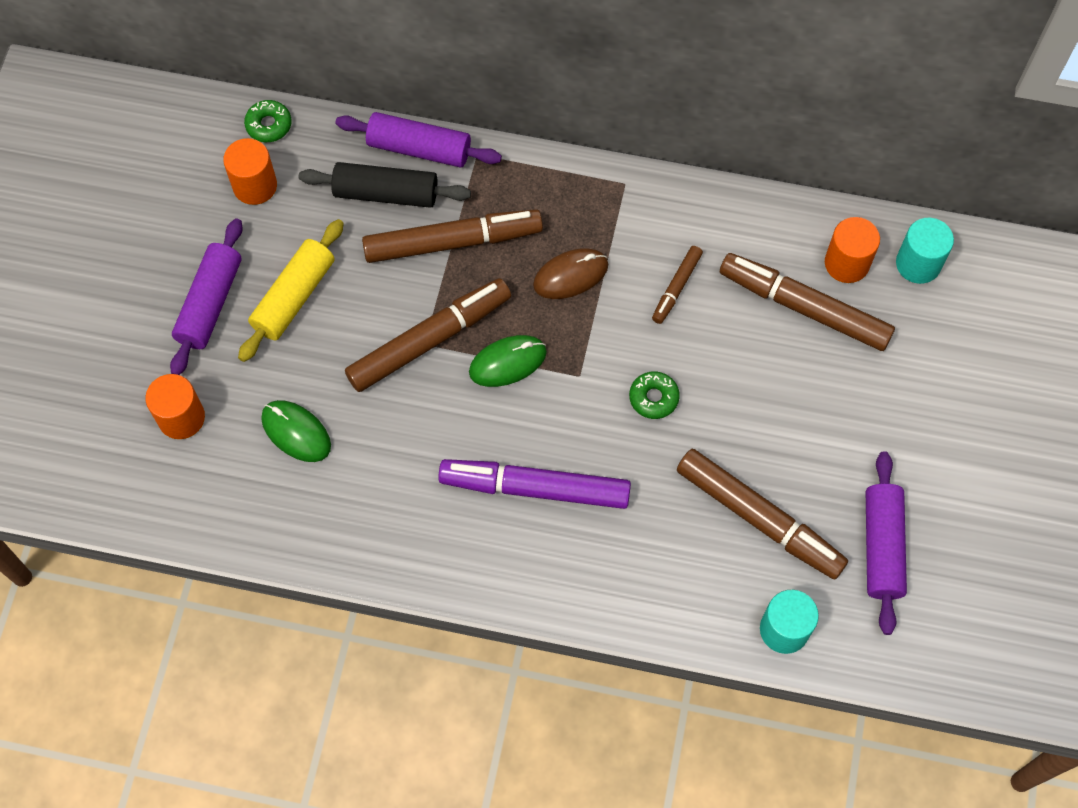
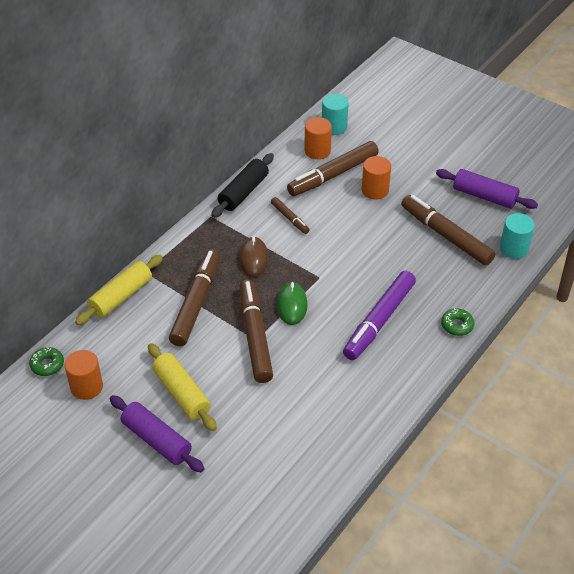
camera: 65 degrees left, 20 degrees down
orange cylinder [145,374,205,439] -> orange cylinder moved to [362,156,391,200]
green mouse [261,400,331,462] -> none
black rolling pin [299,162,471,208] -> black rolling pin moved to [211,153,274,218]
purple rolling pin [335,112,502,168] -> yellow rolling pin [75,255,163,325]
green donut [629,371,680,419] -> green donut moved to [441,308,475,336]
brown marker [677,449,848,579] -> brown marker turned 105 degrees counterclockwise [401,195,496,266]

